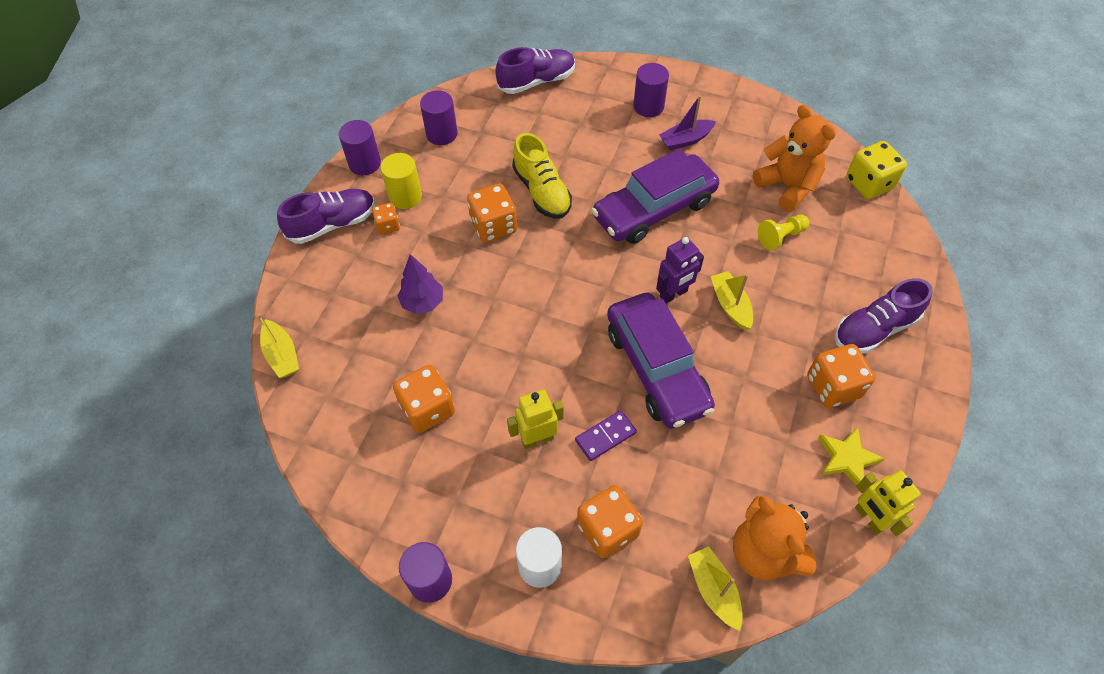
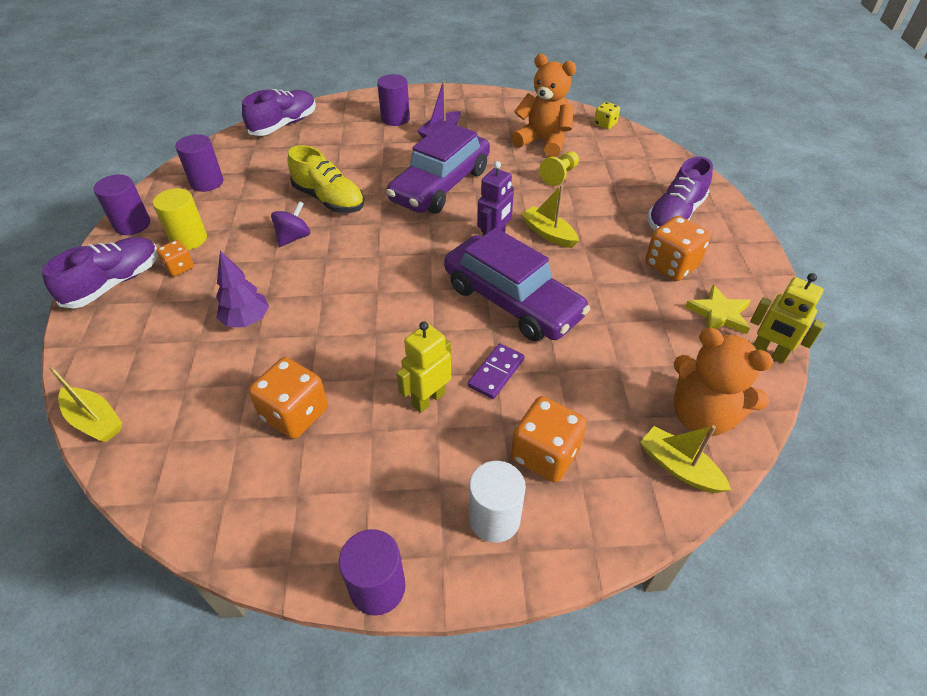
camera: 25 degrees left, 10 degrees down
orange dice [467,184,517,243] -> purple spinning top [271,201,310,247]
yellow dice [846,141,907,199] -> yellow dice [594,102,620,130], size x0.56

